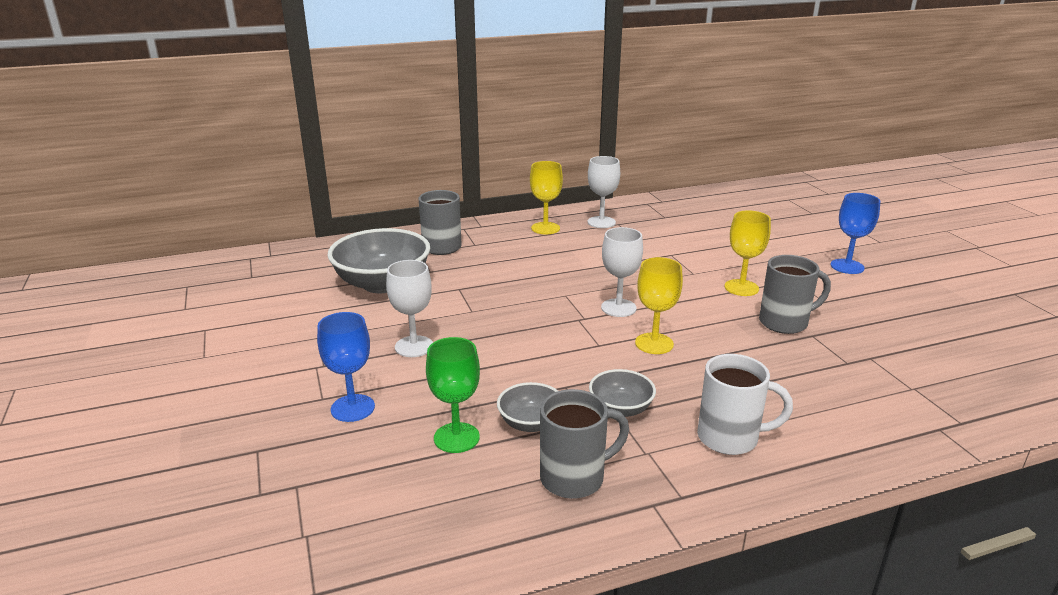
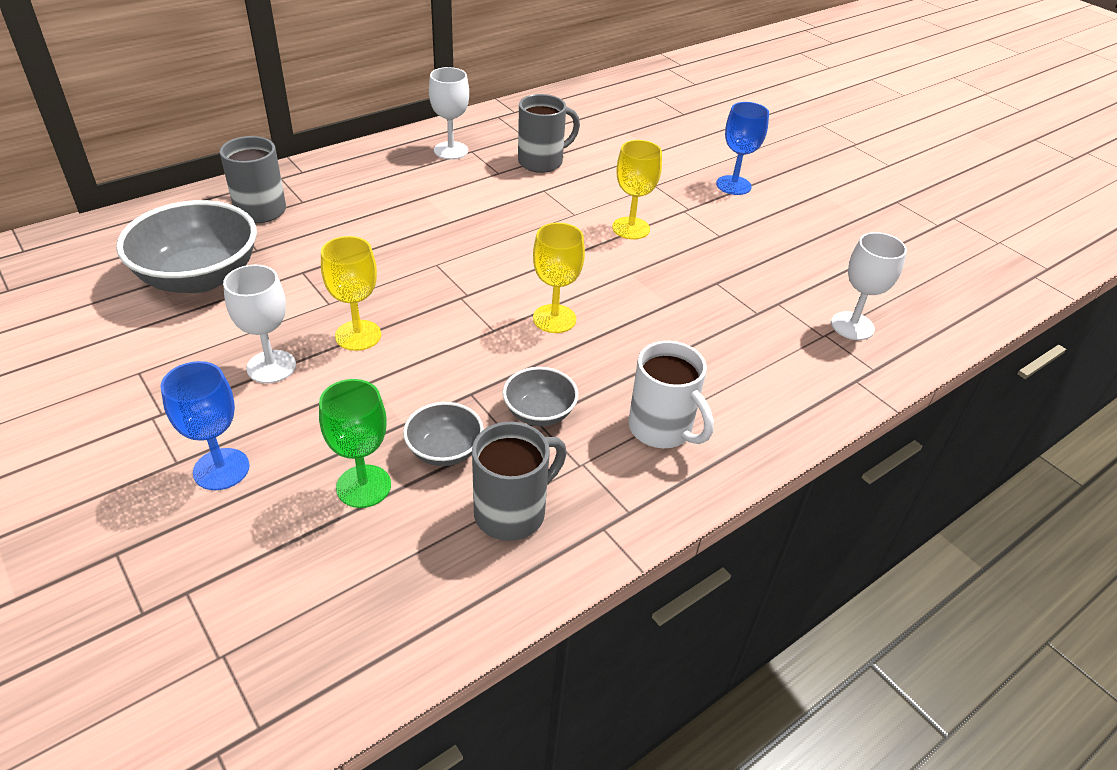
camera: 20 degrees left, 15 degrees up
yellow goblet [530,161,563,234] -> yellow goblet moved to [321,236,381,351]
white goblet [601,227,643,317] -> white goblet moved to [831,232,907,340]
white mug [697,354,793,455] -> white mug turned 60 degrees clockwise [628,341,714,448]
grey mug [759,255,831,334] -> grey mug moved to [518,94,580,173]

